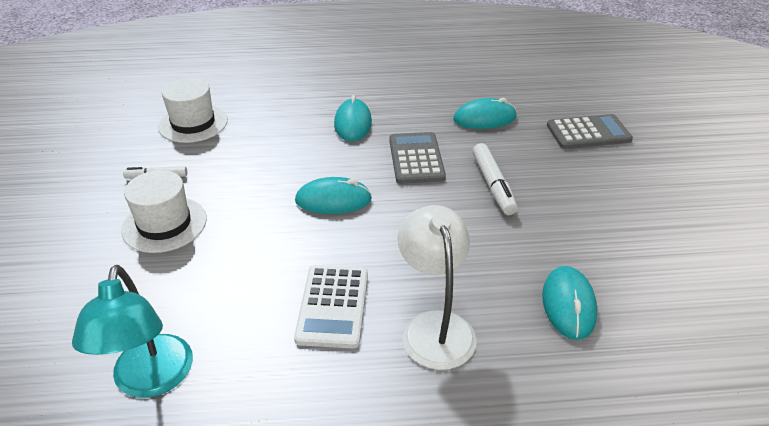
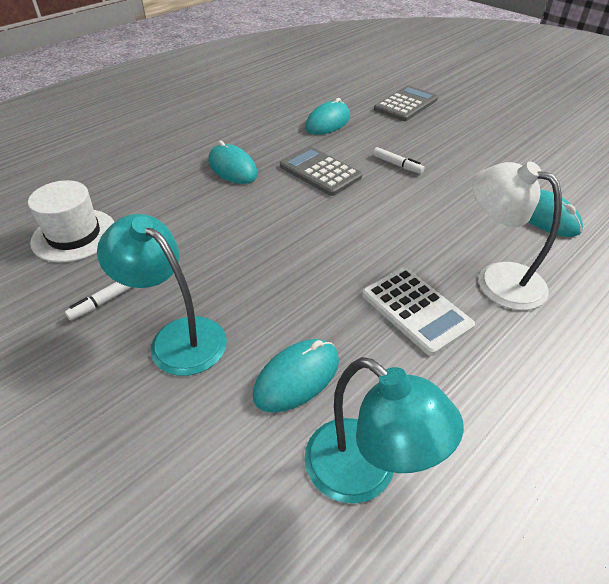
camera: 40 degrees left, 5 degrees up
white hat [121,170,207,253] -> turquoise lamp [97,214,227,376]
turquoise mouse [295,177,372,214] -> turquoise mouse moved to [253,339,339,413]
white marker [472,143,518,215] -> white marker [373,147,425,174], size x0.62

